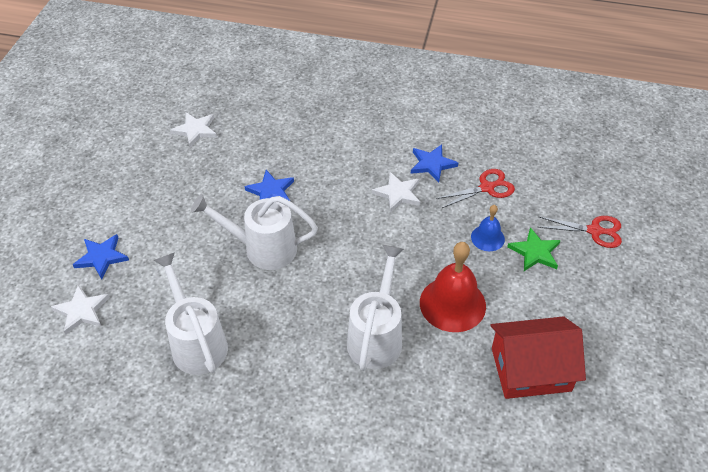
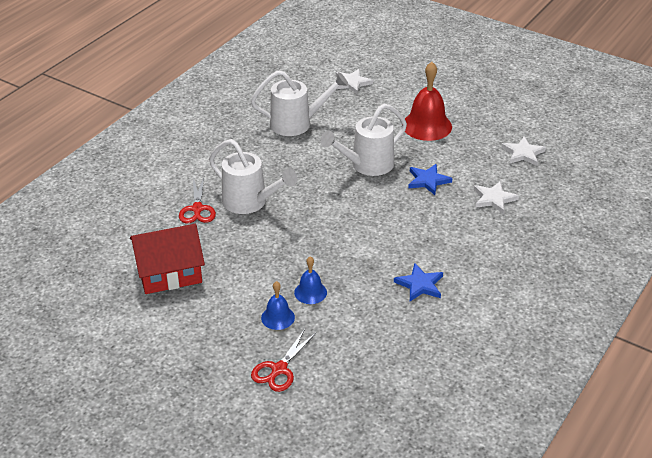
camera: 110 degrees right, 10 degrees down
blue star [73,234,129,279] -> none
white watering can [191,194,318,270] -> white watering can turned 150 degrees counterclockwise [320,104,407,176]
white star [372,172,420,213] -> white star moved to [474,181,519,214]
red bell [420,242,486,332] -> red bell moved to [405,62,452,141]
red scissors [436,169,515,208] -> red scissors moved to [179,177,216,224]
red house [490,316,586,399] -> red house turned 60 degrees clockwise [130,224,205,294]
green star [507,227,561,271] -> blue bell [261,281,295,330]

